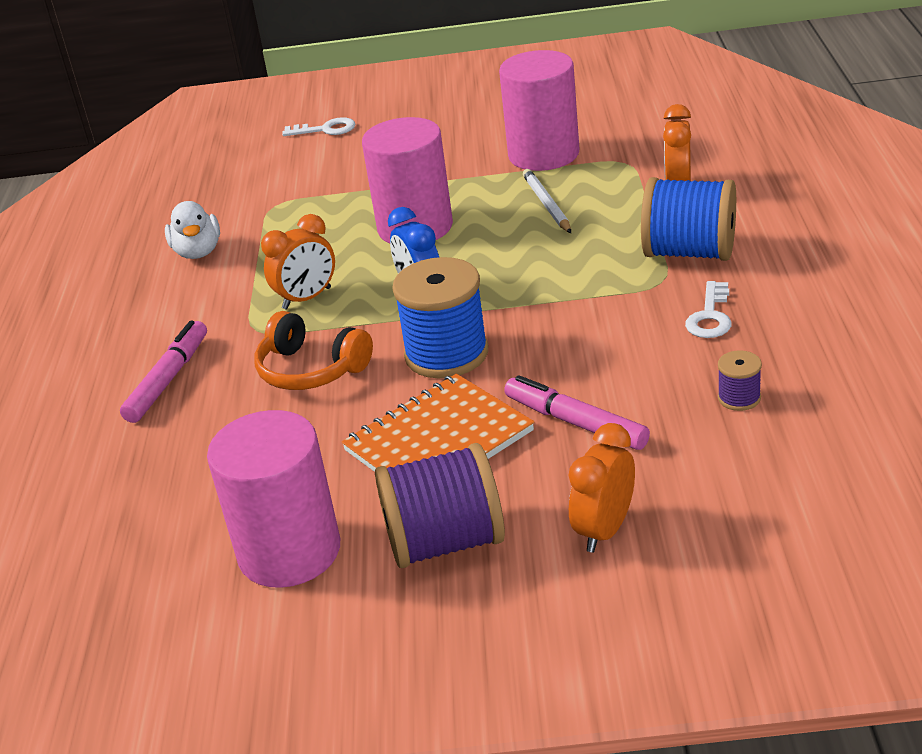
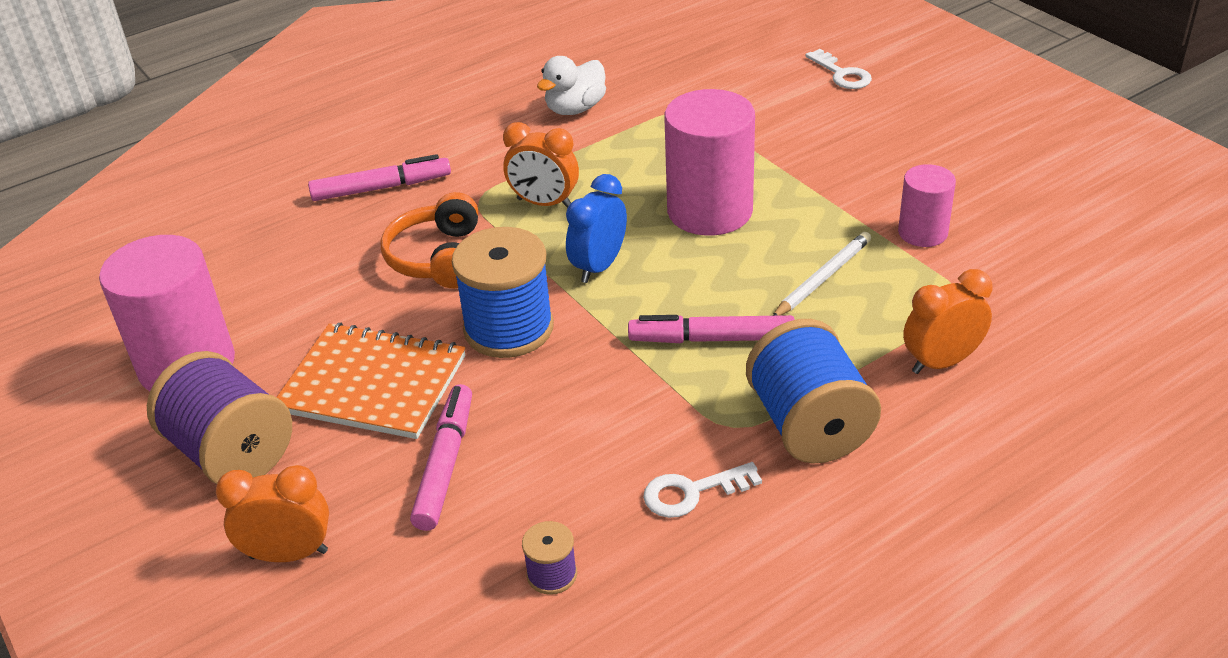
camera: 55 degrees right, 5 degrees up
pink cylinder [499,50,579,171] -> pink cylinder [898,164,956,247], size x0.55
none -> pink marker [628,315,795,343]

